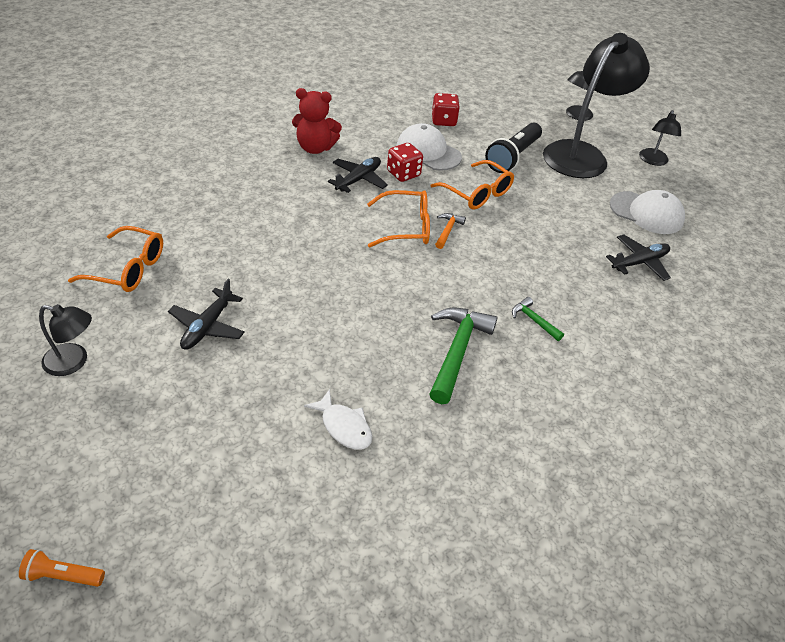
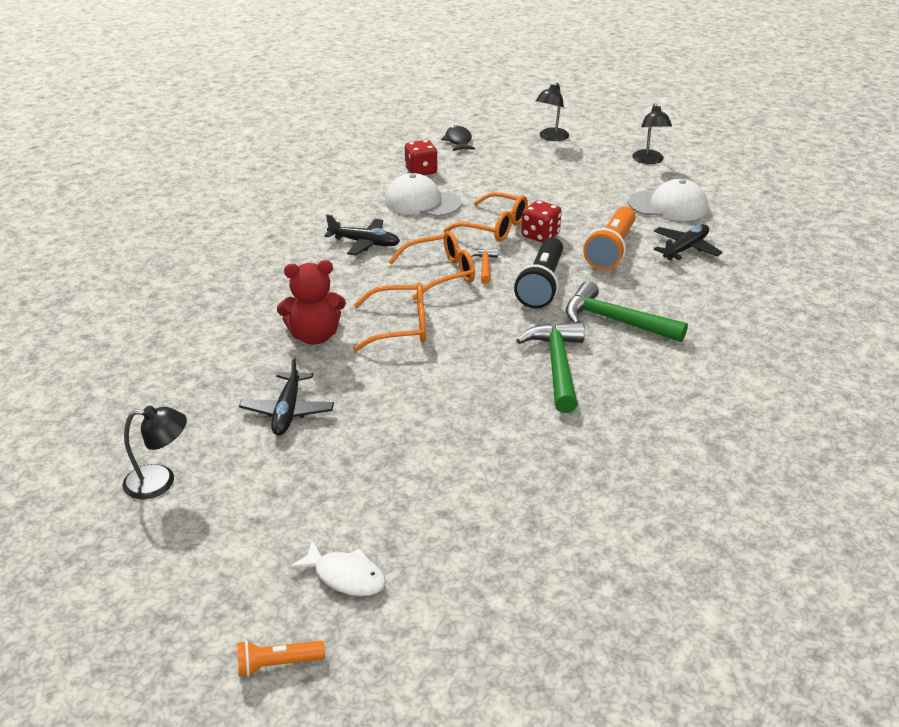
camera: 15 degrees left, 10 degrees down
orange glasses [68,226,163,292] -> orange glasses moved to [353,282,426,352]
red teddy bear [292,88,342,154] -> red teddy bear moved to [277,260,346,345]
white fish [304,389,372,450] -> white fish moved to [289,540,386,596]
black plane [328,157,388,193] -> black plane turned 90 degrees clockwise [324,214,400,256]
red dice [387,143,423,182] -> red dice moved to [521,200,562,243]
black flashlight [485,123,542,173] -> black flashlight moved to [514,237,563,309]
green hammer [512,297,564,341] -> green hammer [566,281,688,342], size x1.97
black lamp [543,33,650,178] -> none
none -> black fish [441,126,475,151]
none -> orange flashlight [584,206,636,270]

